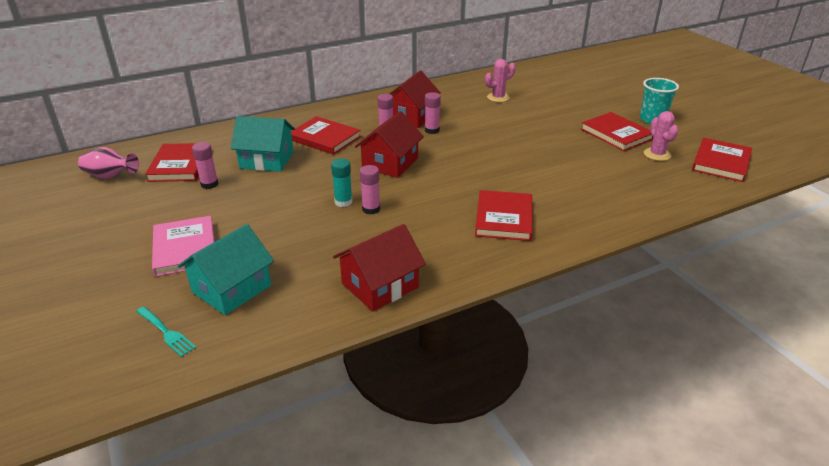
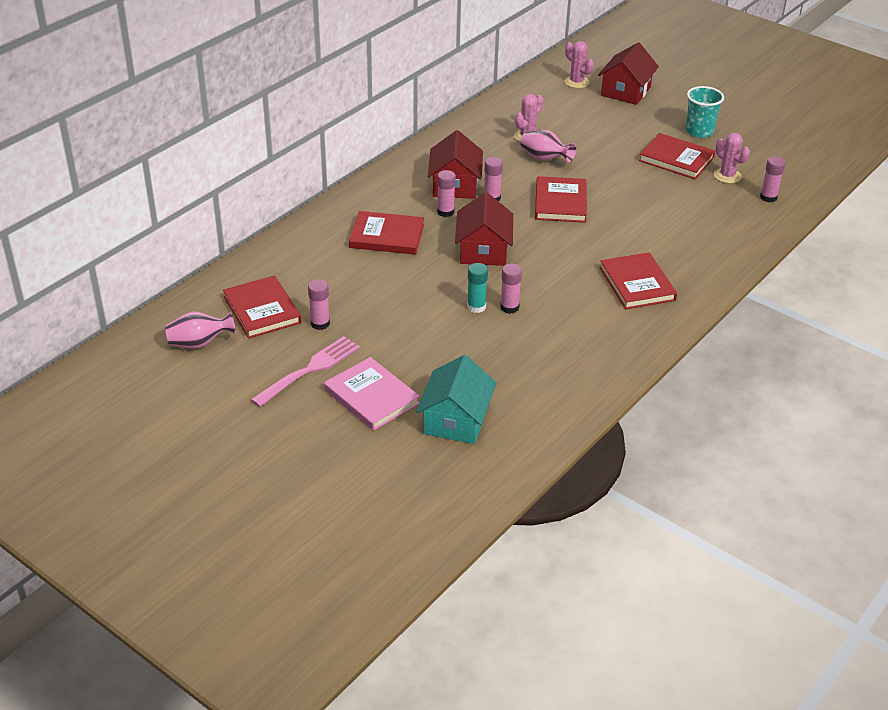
camera: 25 degrees left, 5 degrees up
turquoise fork [136,307,196,357] -> none
turquoise house [231,116,295,172] -> none
red house [333,224,426,312] -> red house moved to [598,42,659,105]
red book [692,138,752,182] -> red book moved to [535,176,587,223]
none -> pink fork [251,336,360,407]
none -> pink vase [520,130,576,162]
none -> pink cactus [565,41,594,88]
none -> pink glue stick [760,157,785,202]

